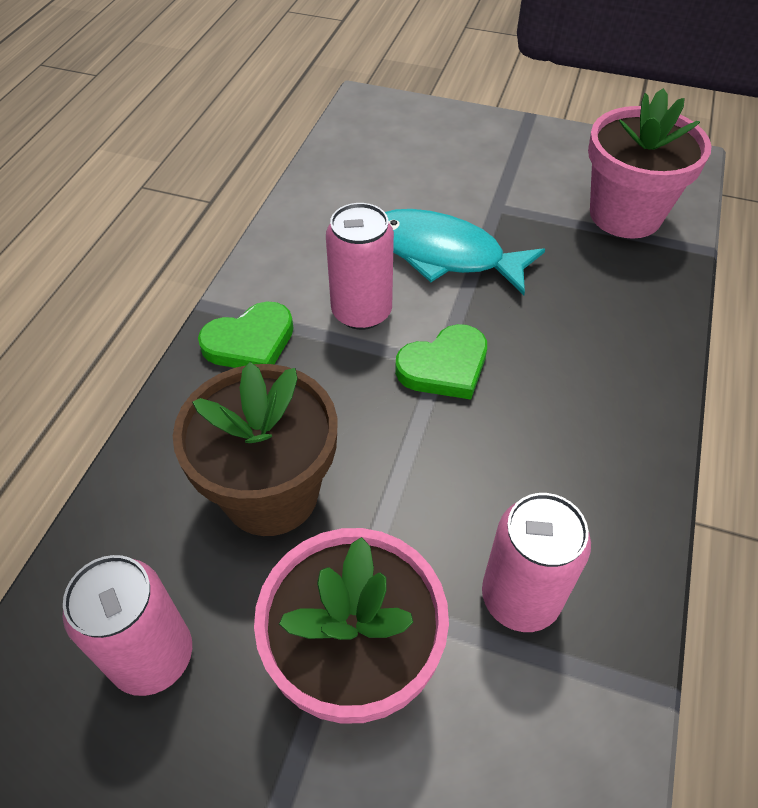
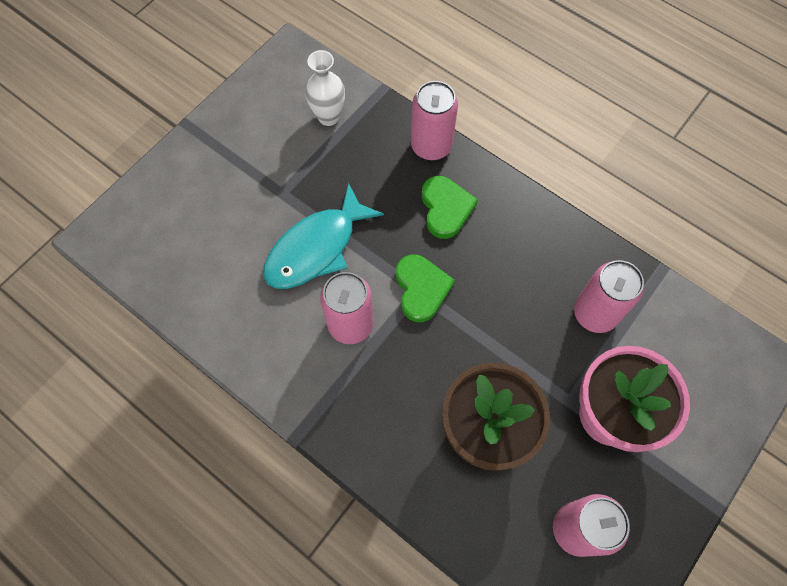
camera: 70 degrees left, 15 degrees up
green heart [198,301,293,368] -> green heart moved to [421,176,478,239]
pink flower pot [588,88,712,239] -> white vase [305,50,345,126]
none -> pink can [411,81,458,160]

